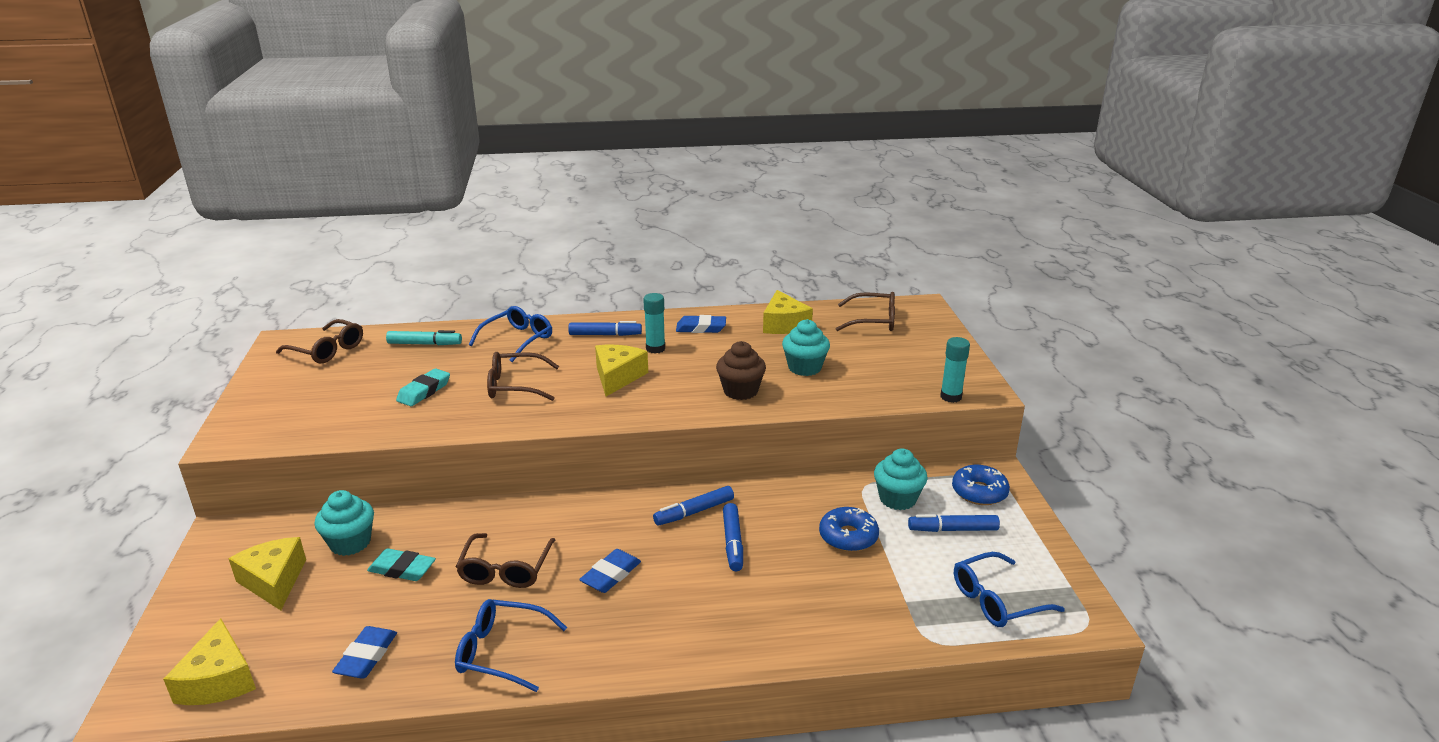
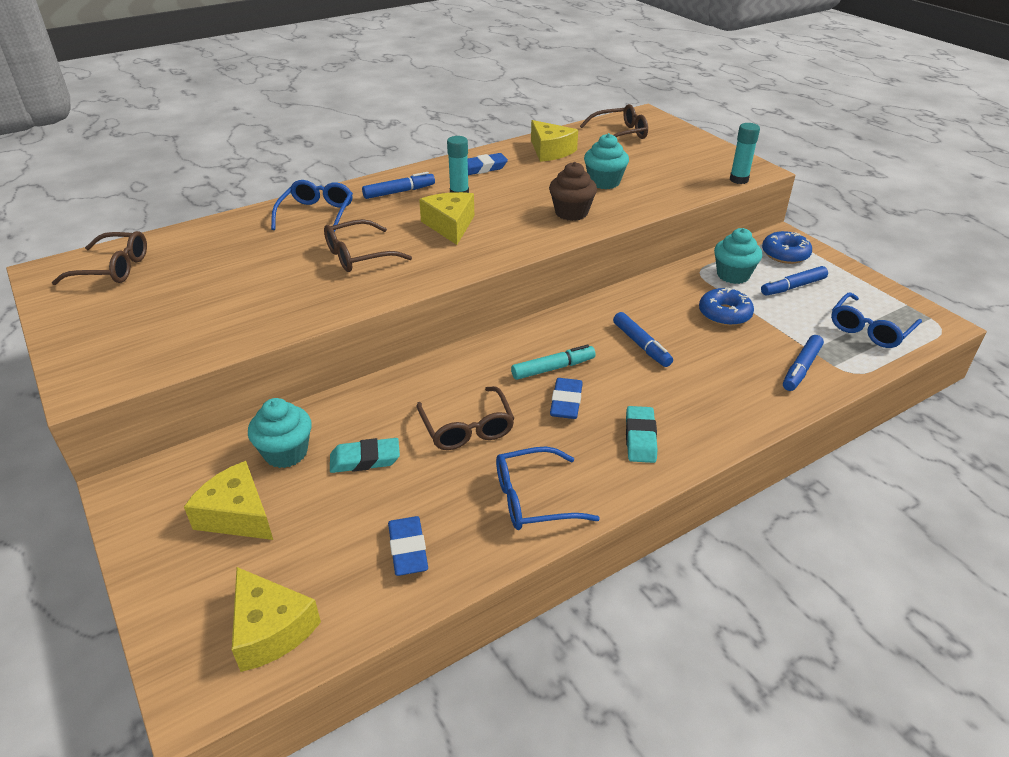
camera: 25 degrees left, 10 degrees up
turquoise marker [386,330,462,345] -> turquoise marker moved to [511,345,596,380]
turquoise eraser [396,368,450,406] -> turquoise eraser moved to [626,406,657,463]
blue marker [653,486,734,525] -> blue marker moved to [783,335,824,391]

